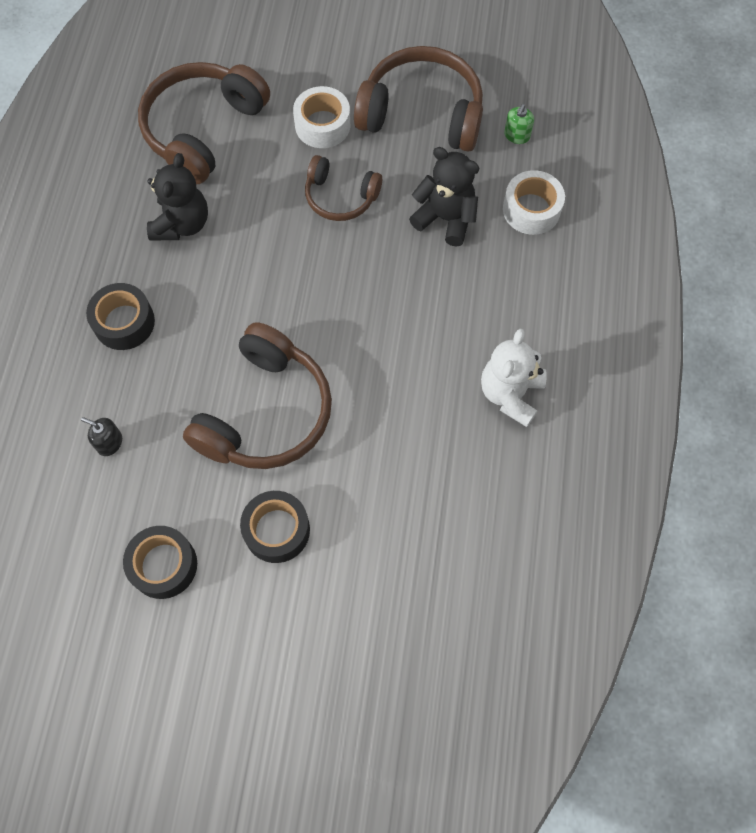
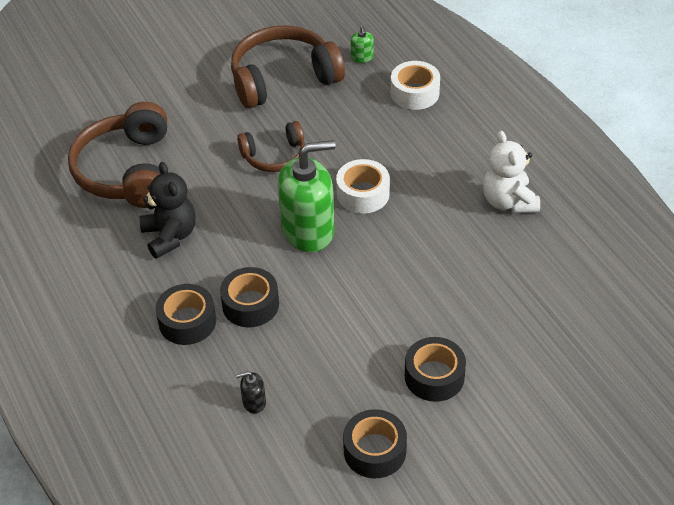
camera: 35 degrees left, 20 degrees down
brown headphones [183,322,332,469] -> none
white tape [293,86,350,148] -> white tape moved to [336,159,390,214]
black teddy bear [409,147,479,247] -> none
none -> black tape [220,267,279,327]
none -> green soap dispenser [278,140,336,252]

